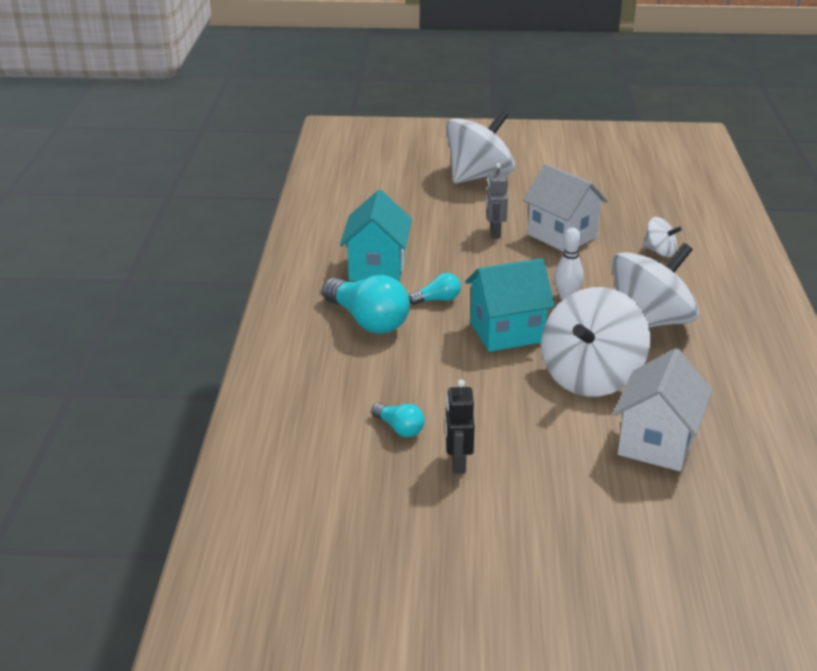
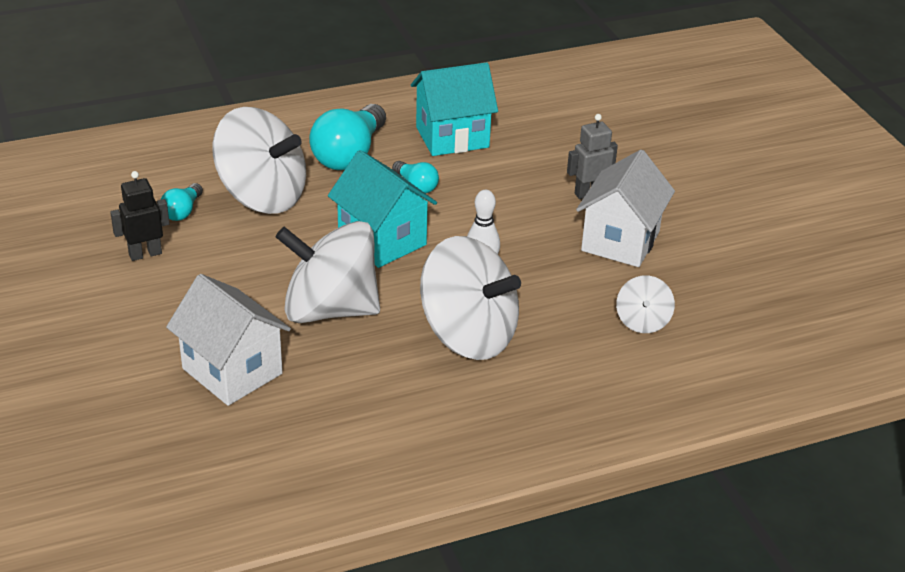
camera: 65 degrees right, 5 degrees up
white spinning top [446,110,515,183] -> white spinning top moved to [212,107,306,214]
white house [613,348,712,471] -> white house turned 45 degrees clockwise [166,274,291,406]

